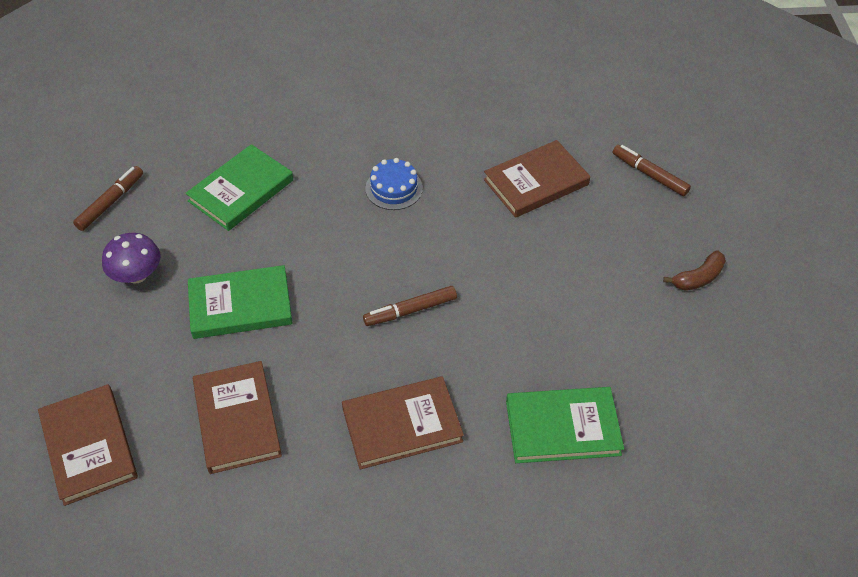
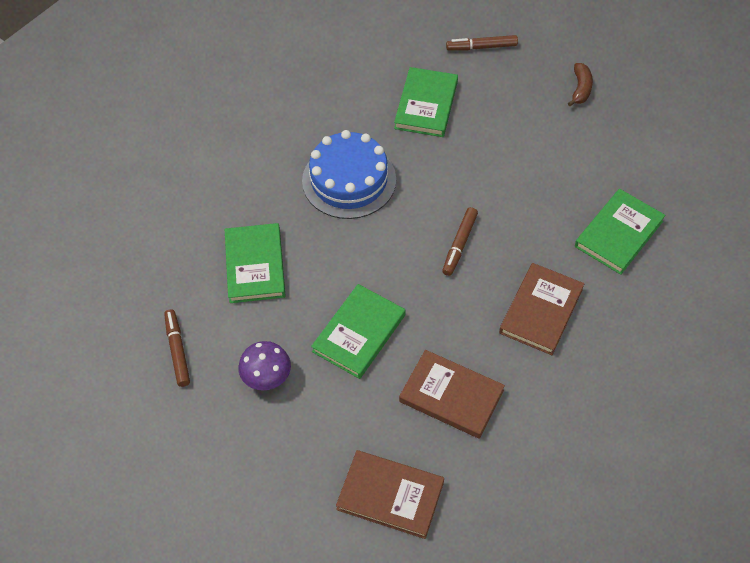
camera: 45 degrees left, 5 degrees up
blue cake [365,158,423,210] -> blue cake [302,130,396,219], size x1.87
brown book [484,140,590,218] -> green book [394,67,458,137]

